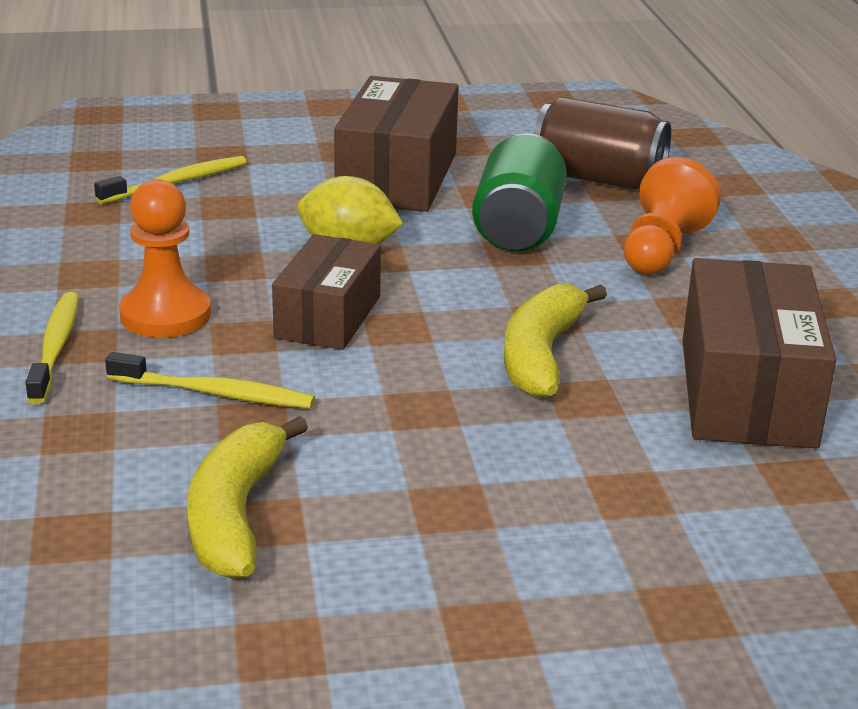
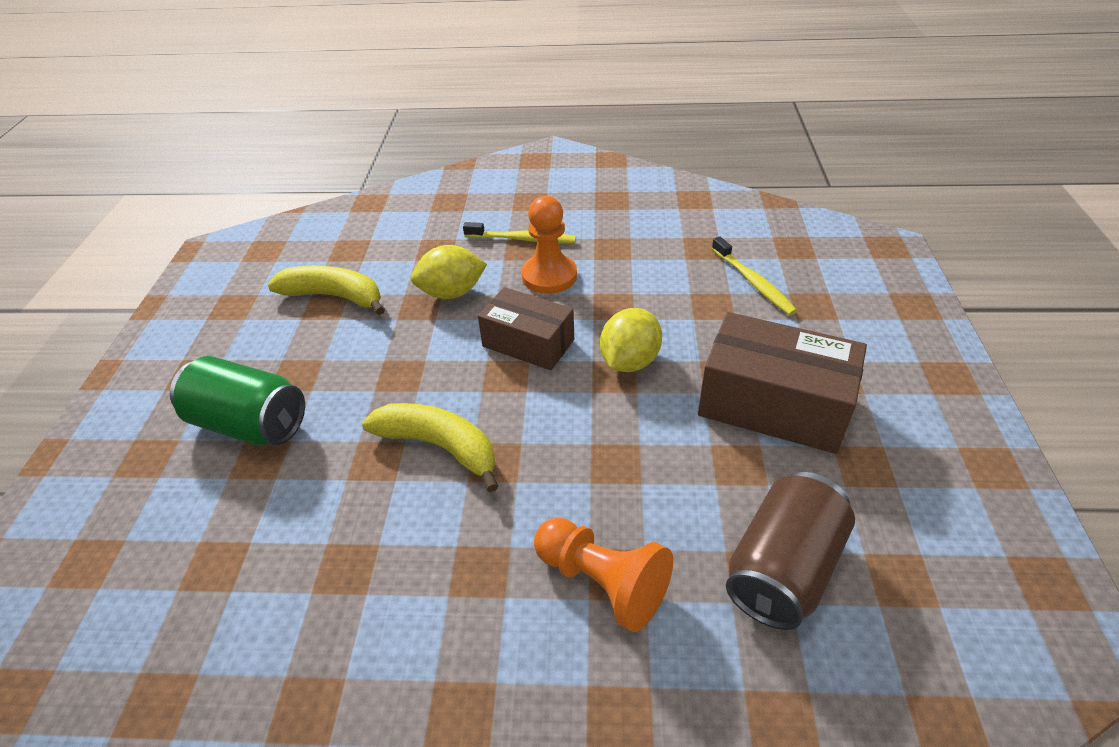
camera: 105 degrees right, 15 degrees up
yellow toothbrush [105,352,315,409] -> yellow lemon [411,245,487,299]
green can [472,133,567,251] -> green can moved to [170,356,305,446]
brown box [683,258,836,449] -> none

